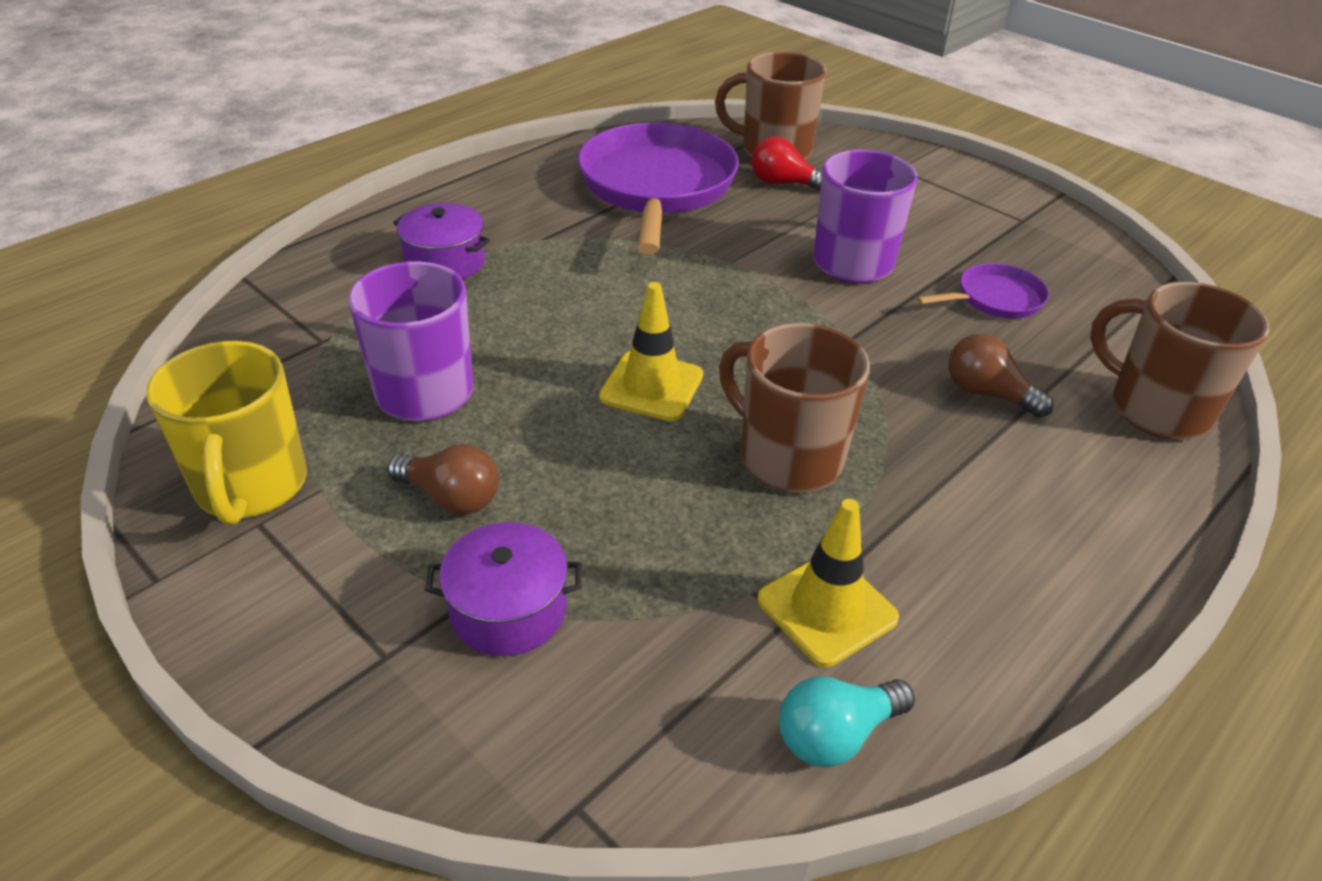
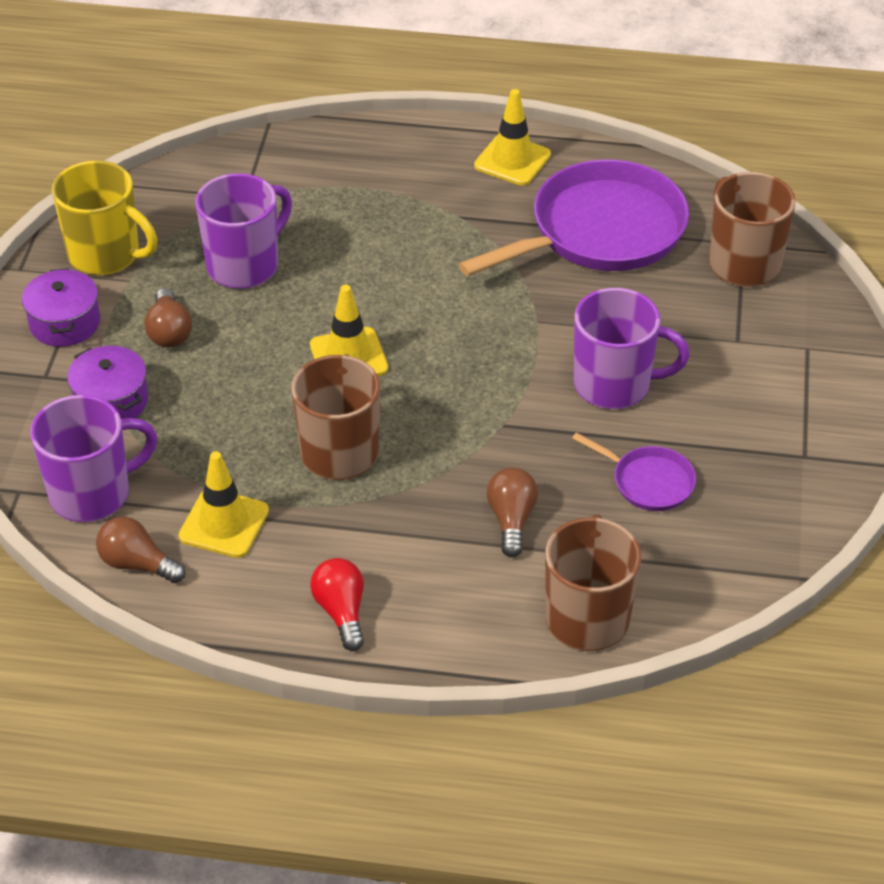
camera: 55 degrees right, 5 degrees up
yellow mug [146,341,307,525] -> yellow mug turned 105 degrees counterclockwise [52,161,157,275]
purple pot [393,203,490,279] -> purple pot moved to [22,268,100,347]
red light bulb [751,136,822,190] -> red light bulb moved to [310,558,364,651]
turquoise light bulb [779,677,915,767] -> brown light bulb [96,517,185,583]
none -> purple mug [30,395,157,522]
none -> yellow traffic cone [474,89,551,186]

